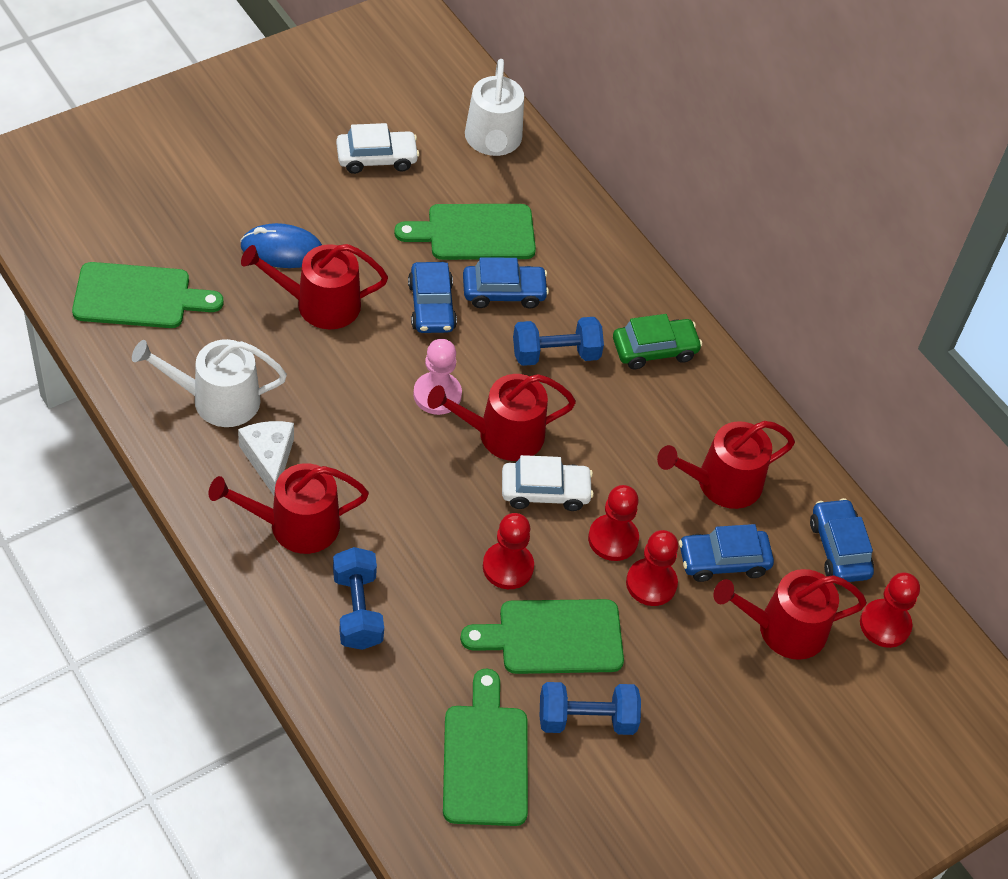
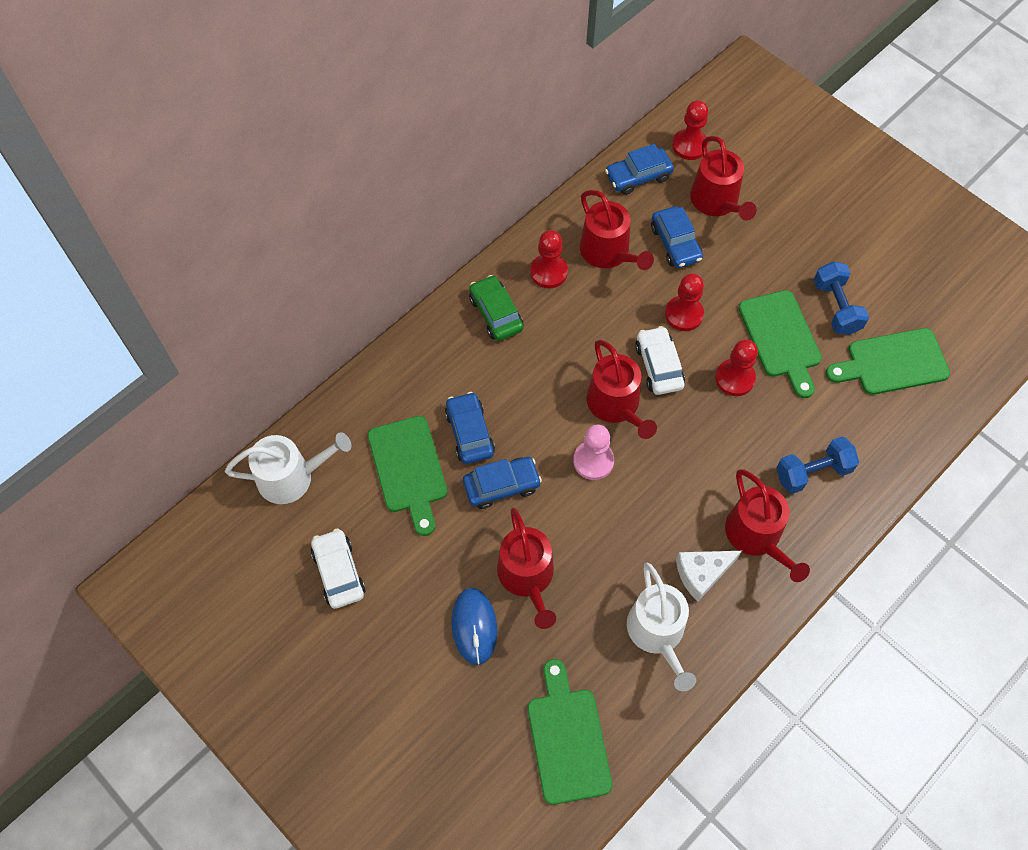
camera: 95 degrees left, 10 degrees up
blue dumbbell [513,317,604,366] -> none
red pawn [626,530,678,606] -> red pawn moved to [530,230,568,288]

